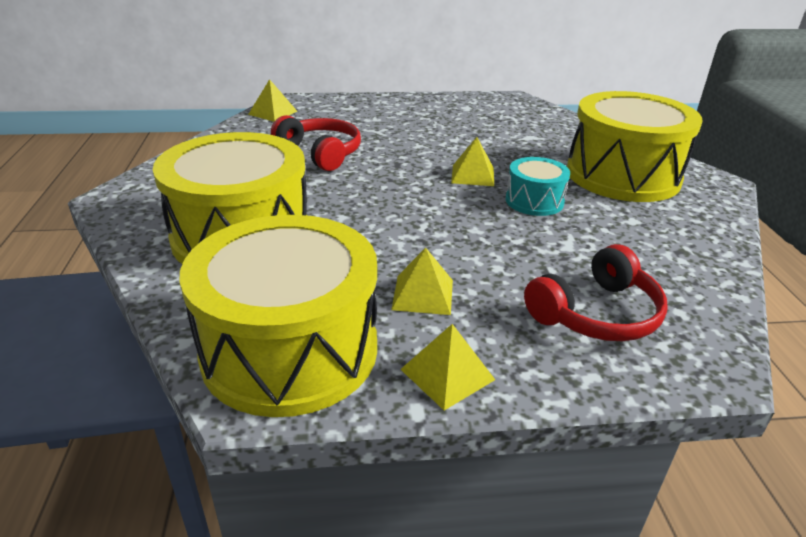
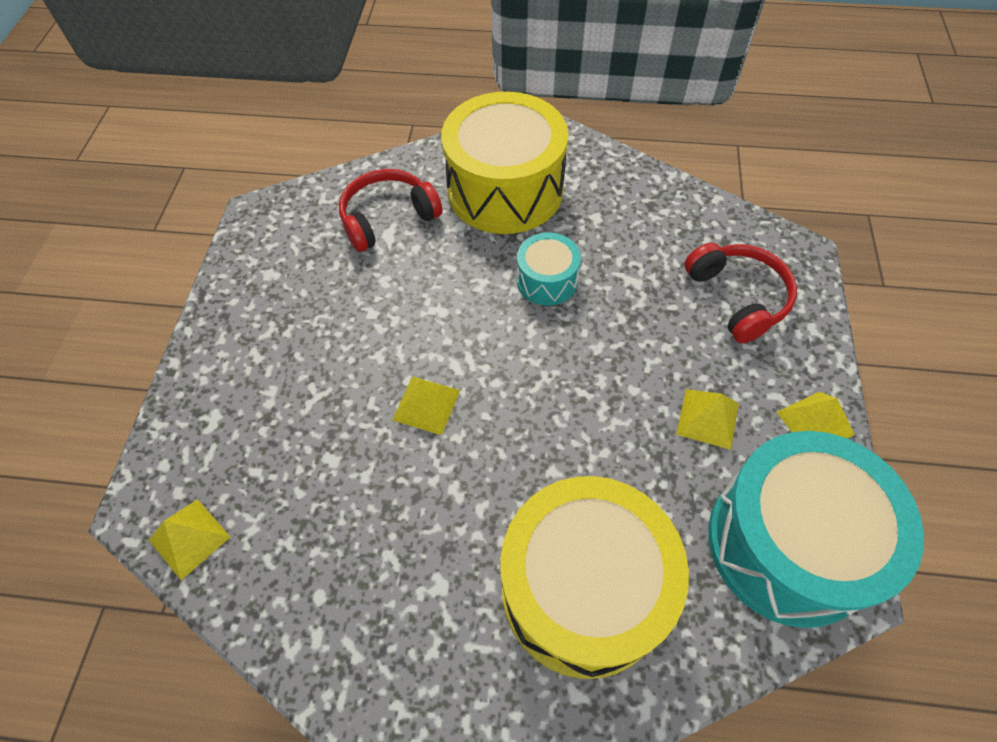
camera: 75 degrees left, 25 degrees up
yellow drum [179,215,377,417] -> turquoise drum [708,431,924,628]
red headphones [271,115,361,171] -> red headphones moved to [339,169,443,252]
yellow pyramid [451,137,494,186] -> yellow pyramid moved to [392,376,460,435]

